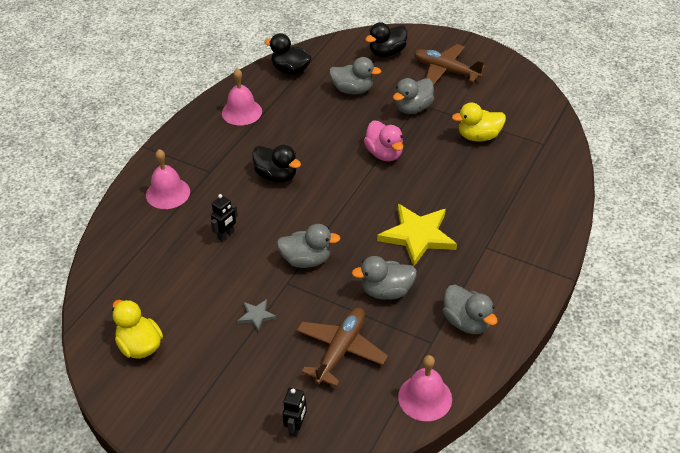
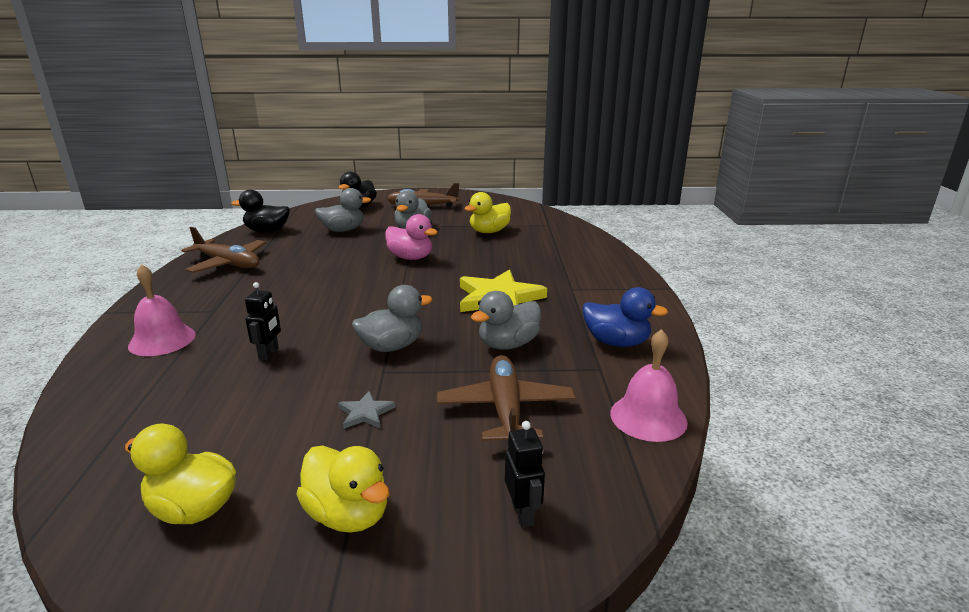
camera: 30 degrees left, 20 degrees down
pink bell [222,69,262,125] -> brown plane [182,227,266,273]
black duck [252,145,301,183] -> none
grey duck [443,285,498,334] -> blue duck [583,287,668,347]
none -> yellow duck [296,446,389,533]

